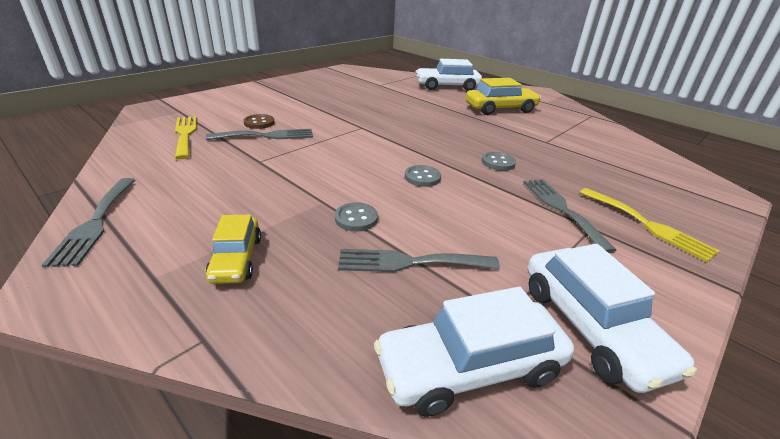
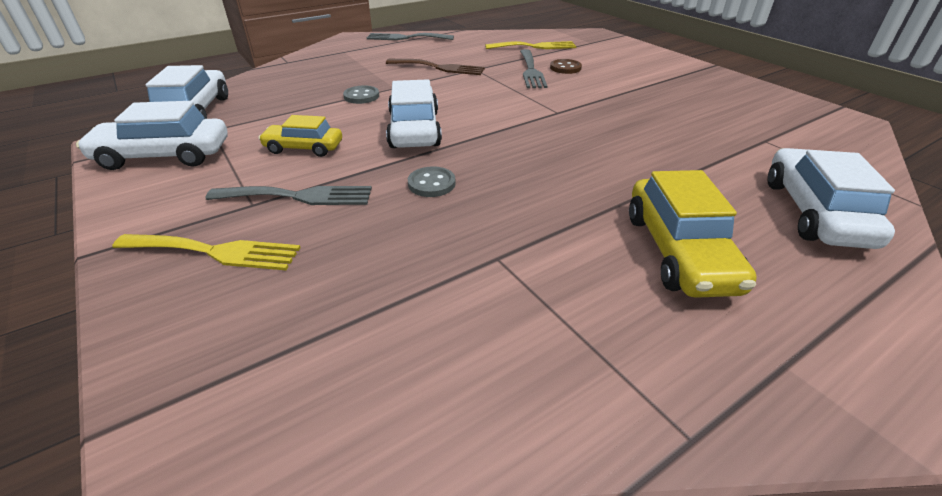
camera: 105 degrees right, 5 degrees up
yellow car [206,215,261,284] -> yellow car moved to [258,115,342,157]
grey fork [338,249,500,272] -> none
grey button [405,165,441,187] -> white car [386,79,442,148]
yellow fork [579,188,719,262] -> yellow fork turned 150 degrees counterclockwise [112,234,301,270]
none -> brown fork [386,59,485,75]

